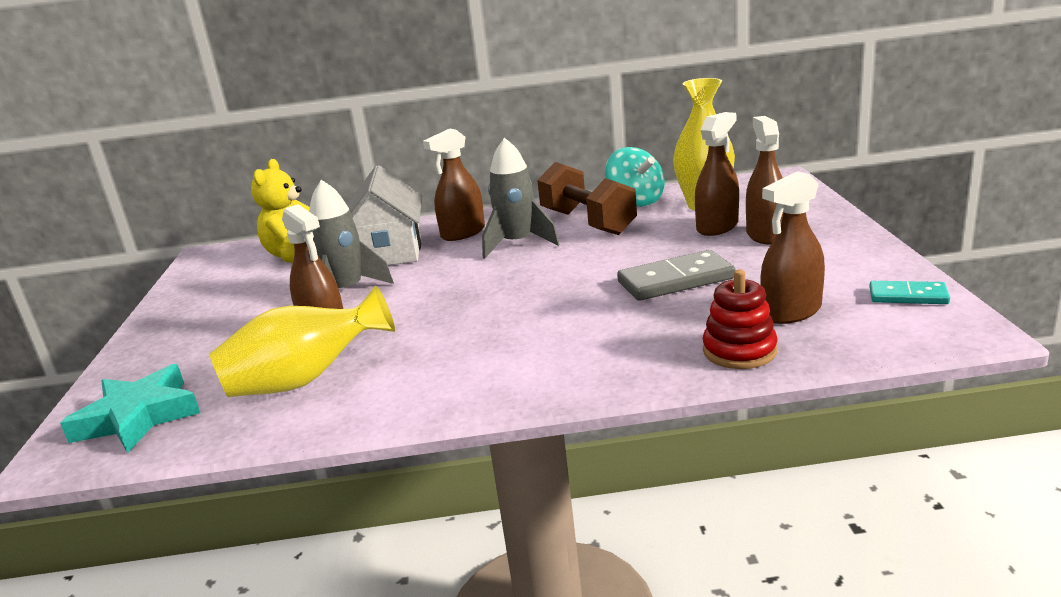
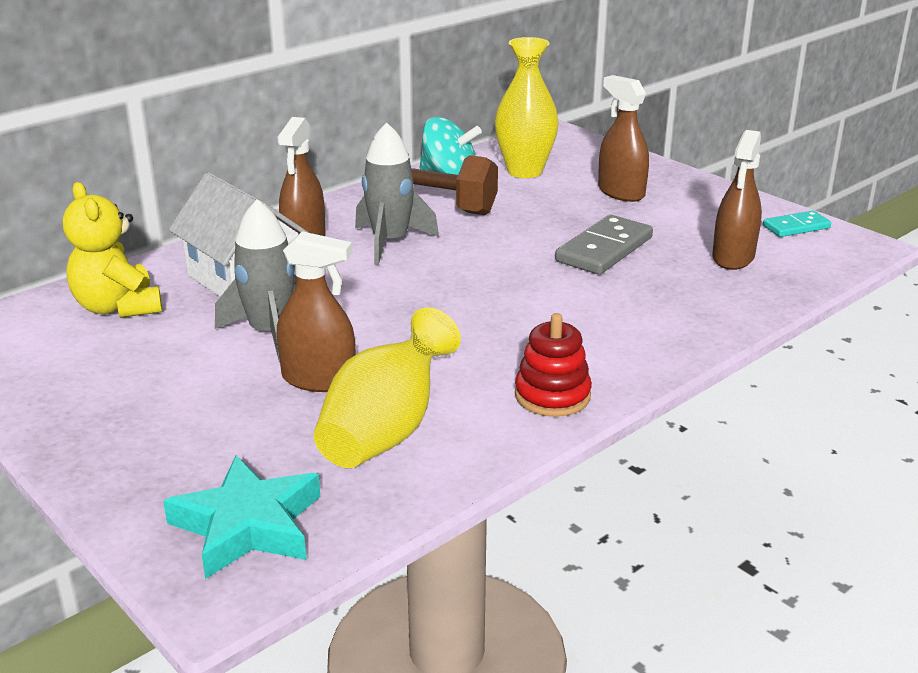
camera: 40 degrees left, 5 degrees up
brown spray bottle [695,112,739,236] -> none
red stacking toy [703,269,778,369] -> red stacking toy moved to [515,313,592,417]

